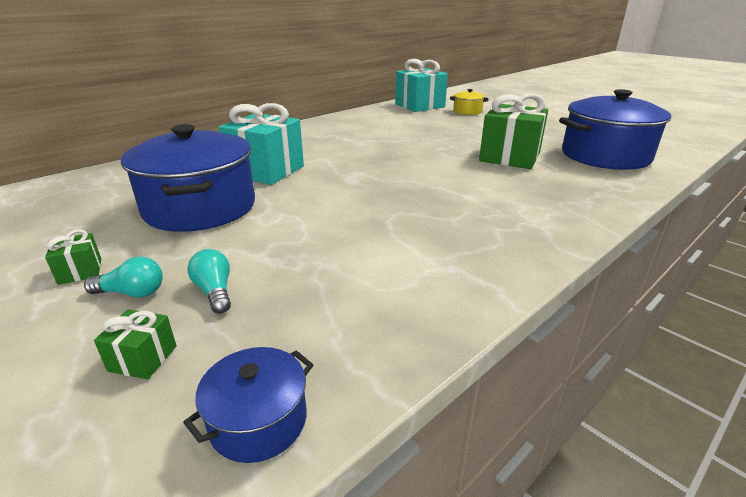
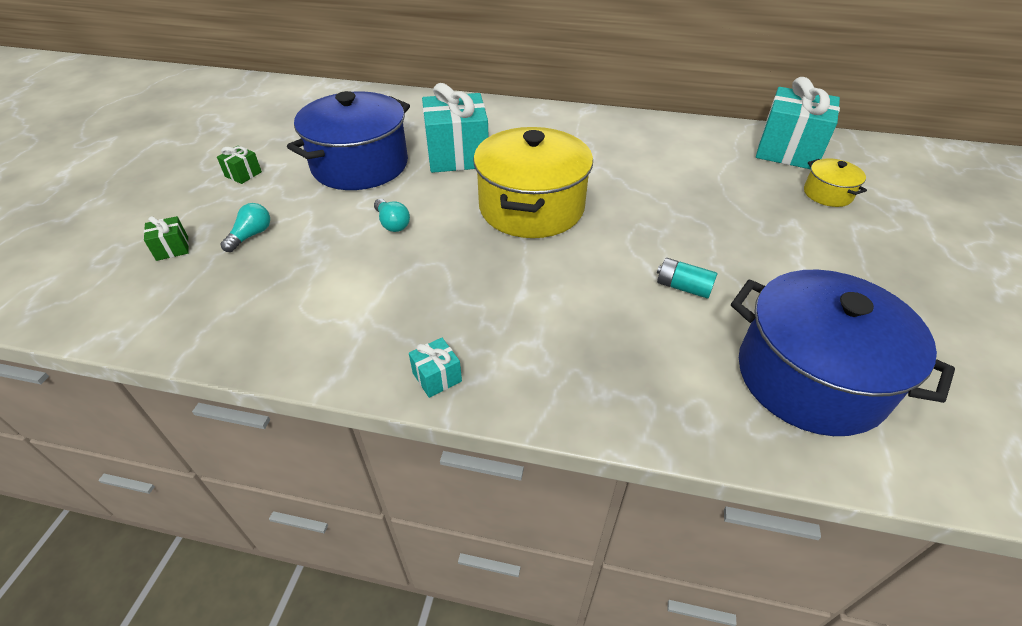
camera: 55 degrees right, 15 degrees up
turquoise light bulb [84,257,163,298] -> turquoise light bulb moved to [374,199,410,232]
blue pot [183,347,314,463] -> none
green gift [479,94,548,169] -> turquoise battery [657,258,717,299]
none -> turquoise gift [409,338,462,398]
none -> yellow pot [473,127,593,238]

